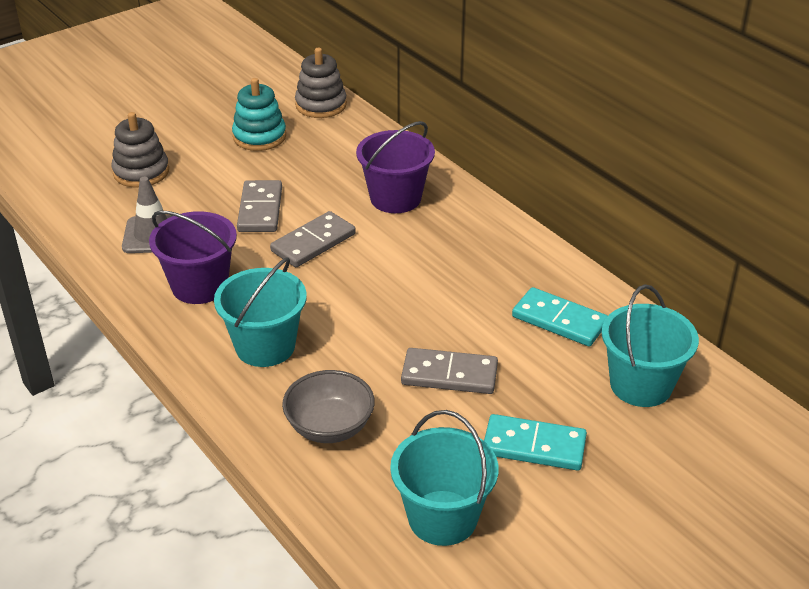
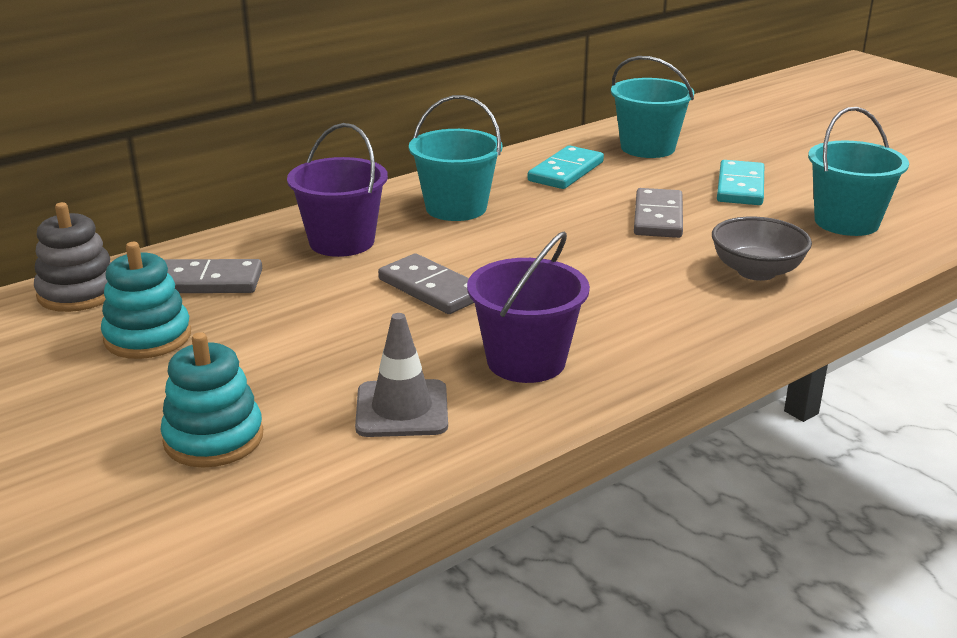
camera: 90 degrees left, 10 degrees down
grey stacking toy [112,112,169,188] -> turquoise stacking toy [160,332,263,468]
turquoise bucket [214,257,307,367] -> turquoise bucket moved to [409,95,503,221]
grey domino [237,180,282,232] -> grey domino moved to [164,259,262,293]

